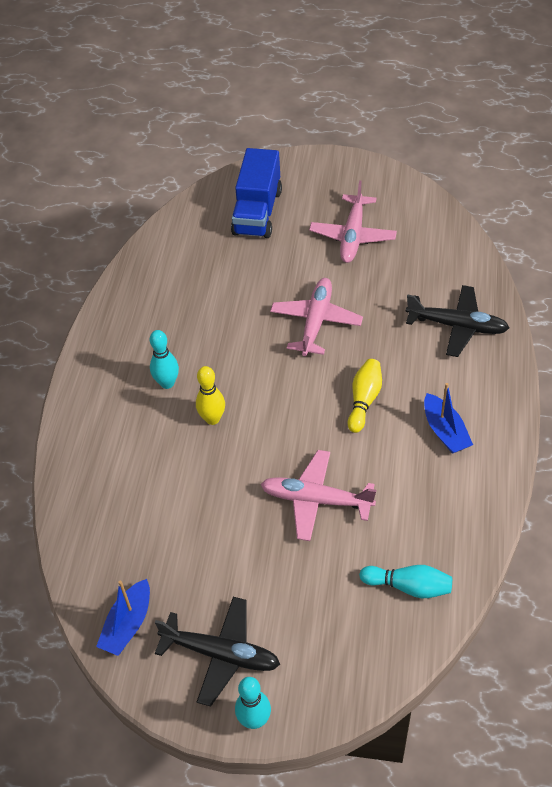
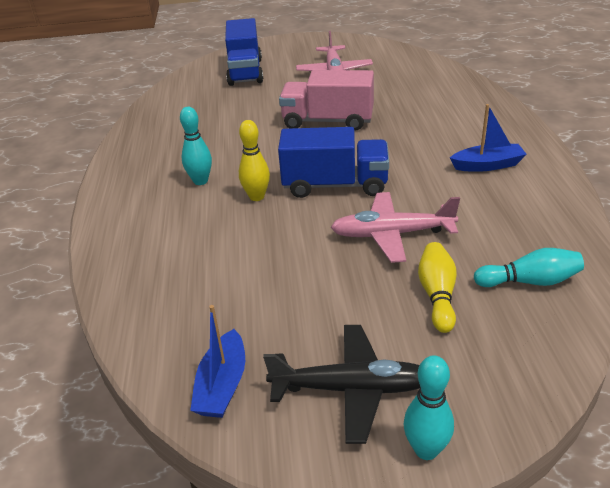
camera: 15 degrees left, 15 degrees down
pink plane [270,278,363,356] -> pink truck [279,70,374,131]
yellow bowling pin [348,359,382,433] -> yellow bowling pin moved to [418,242,457,333]
black plane [405,285,509,357] -> none
blue boat [424,383,473,454] -> blue boat turned 60 degrees counterclockwise [450,104,527,172]
none -> blue truck [278,127,389,198]

